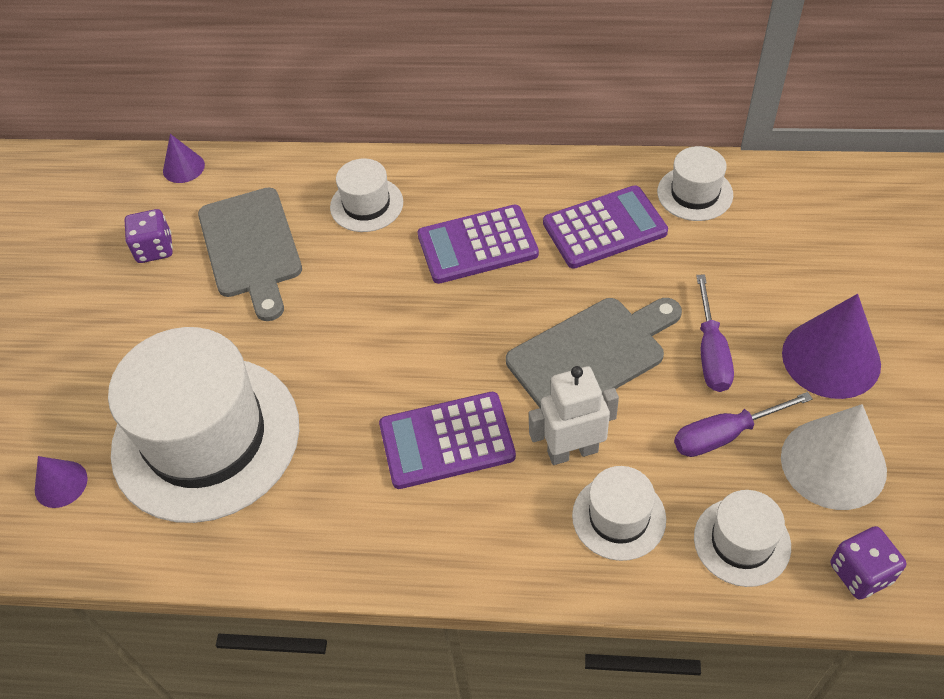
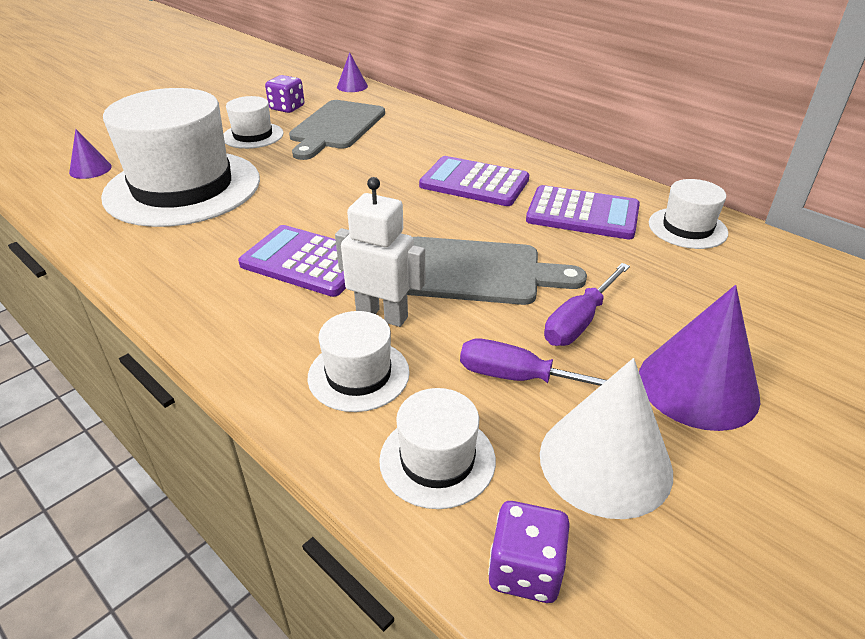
camera: 35 degrees right, 15 degrees down
white hat [330,158,403,232] -> white hat moved to [224,96,284,149]

